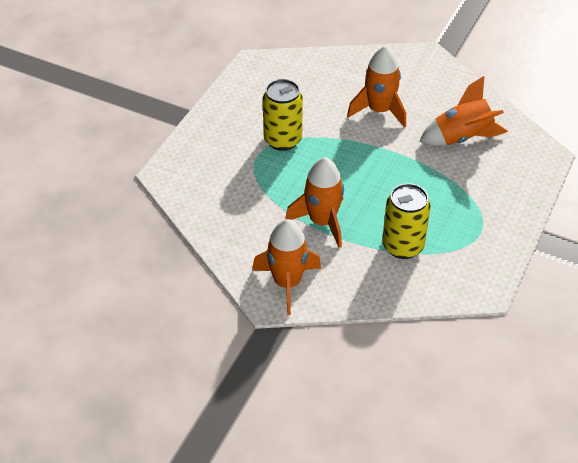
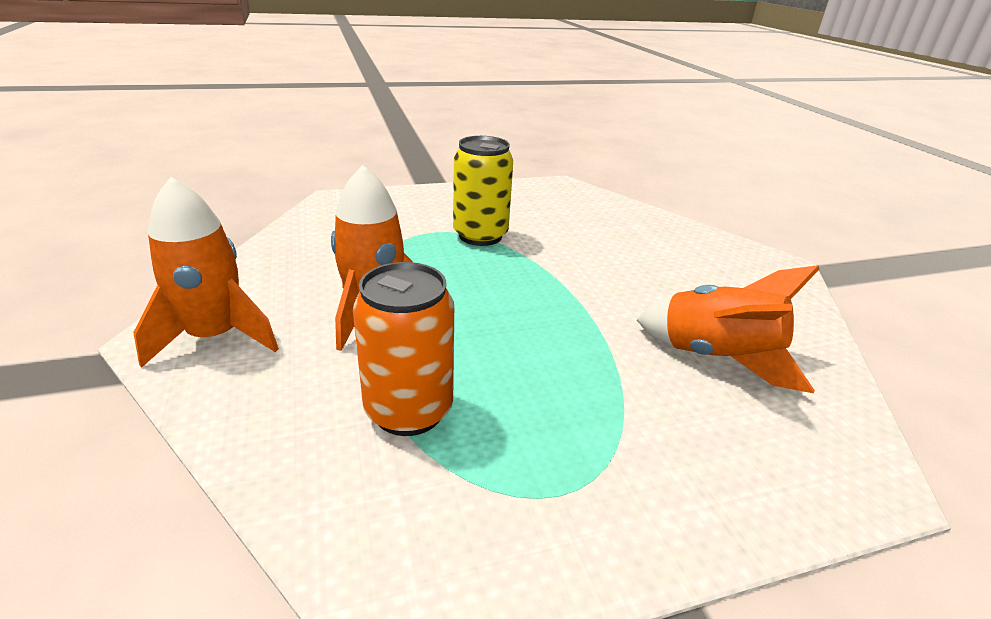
camera: 45 degrees right, 15 degrees down
orange rocket [347,46,406,128] -> none
yellow can [382,183,431,259] -> orange can [353,262,454,436]

